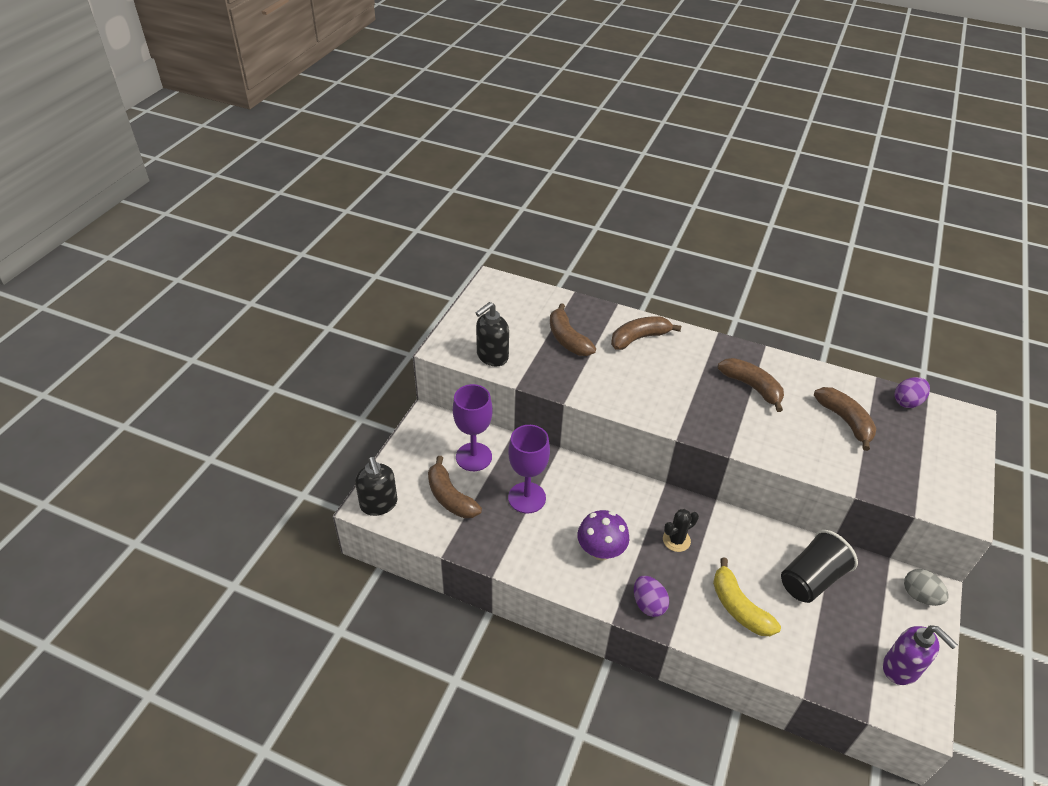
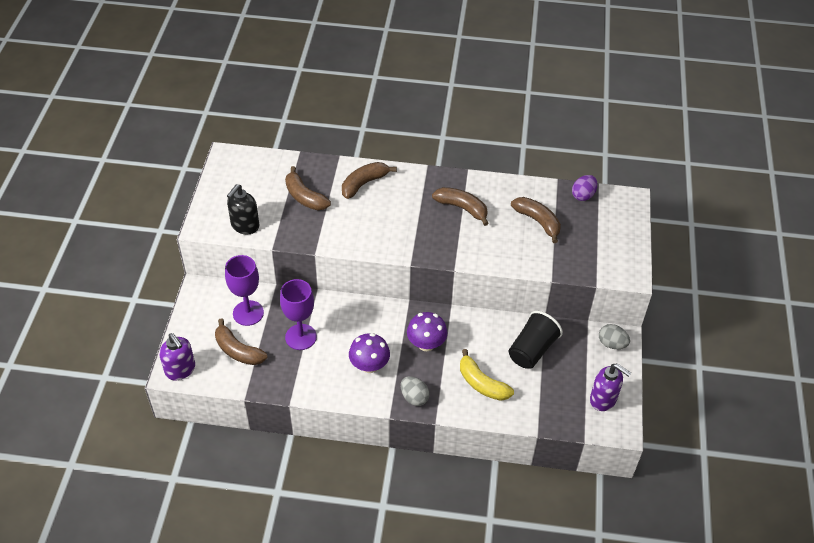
camera: 15 degrees left, 5 degrees up
black soap dispenser [355,457,398,516] -> purple soap dispenser [159,333,195,380]
purple egg [634,576,669,617] -> grey egg [401,376,430,406]
black cactus [663,509,699,552] -> purple mushroom [407,312,447,351]

